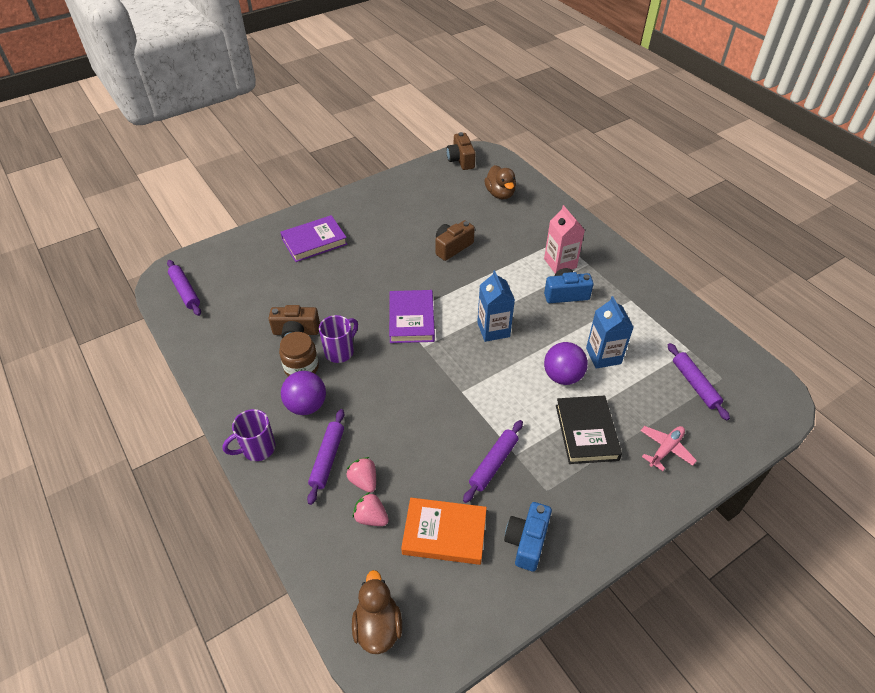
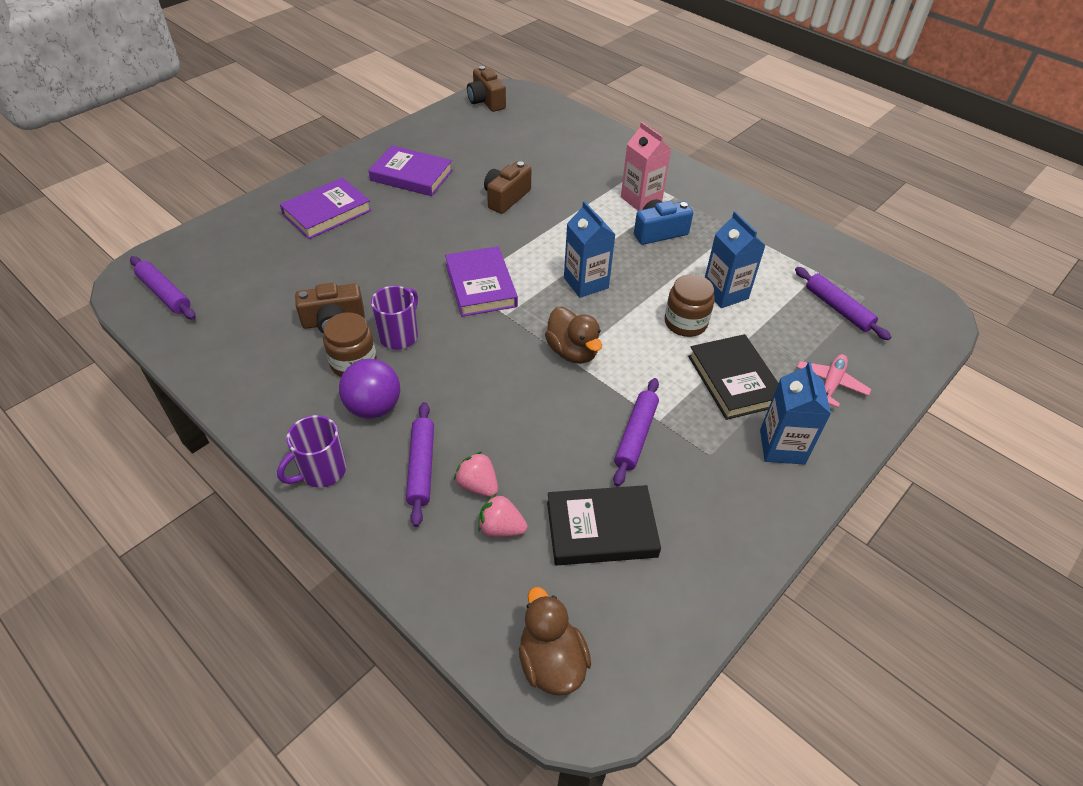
camera: 15 degrees left, 0 degrees up
orange book [401,498,487,565] -> black book [547,485,661,565]
brown duck [484,165,516,199] -> brown duck moved to [545,307,602,364]
blue camera [504,502,552,572] -> none
purple ball [544,342,588,385] -> brown jar [665,274,715,337]
none -> purple book [368,145,453,196]
none -> blue carton [760,362,831,465]

